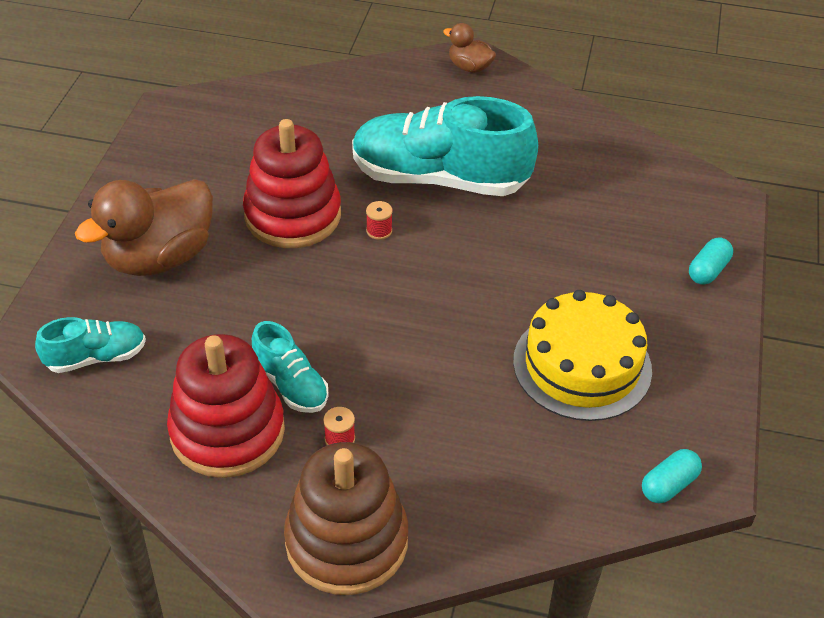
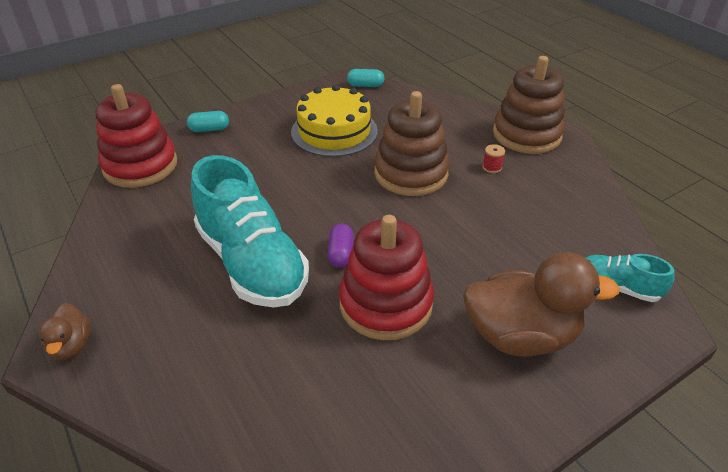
camera: 135 degrees left, 5 degrees down
red stacking toy [167,334,285,478] -> red stacking toy moved to [96,84,177,188]
turquoise shoe [252,321,329,413] -> none
red spool [366,201,393,240] -> purple capsule [328,224,354,268]
none -> brown stacking toy [374,91,449,196]

